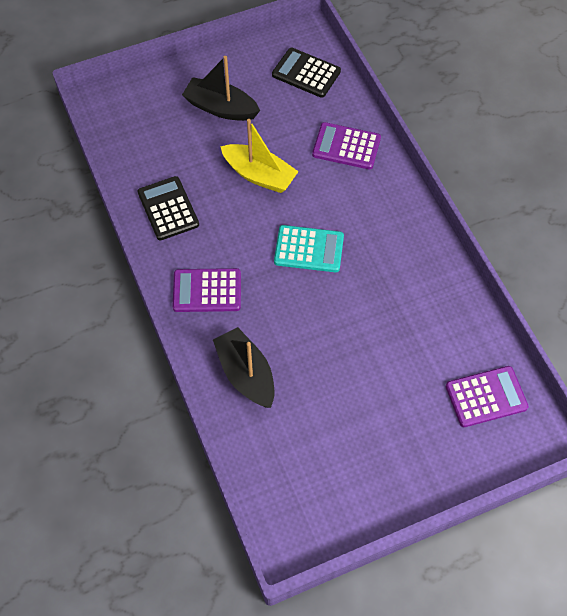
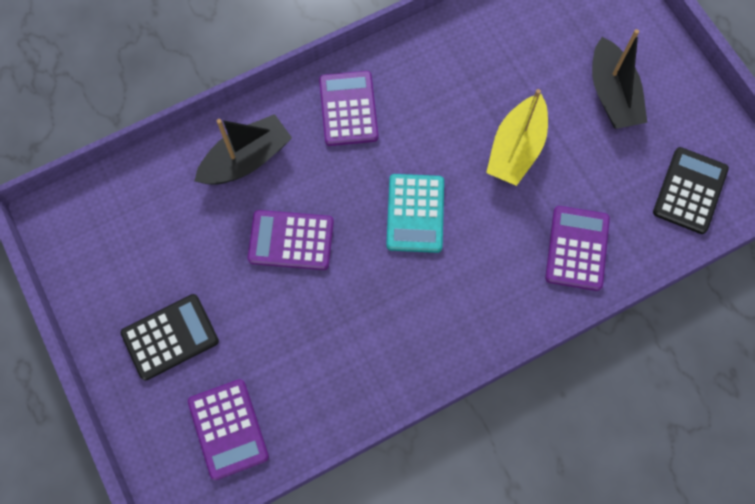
camera: 85 degrees right, 10 degrees up
black calculator [138,176,199,240] -> black calculator moved to [121,294,219,380]
black boat [182,56,260,121] -> black boat turned 150 degrees clockwise [592,29,647,129]
none -> purple calculator [248,210,334,270]

